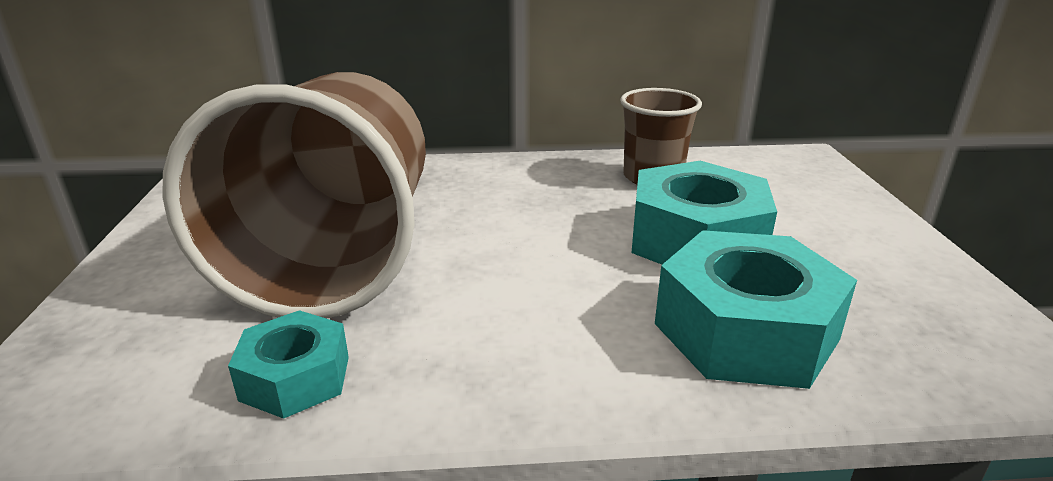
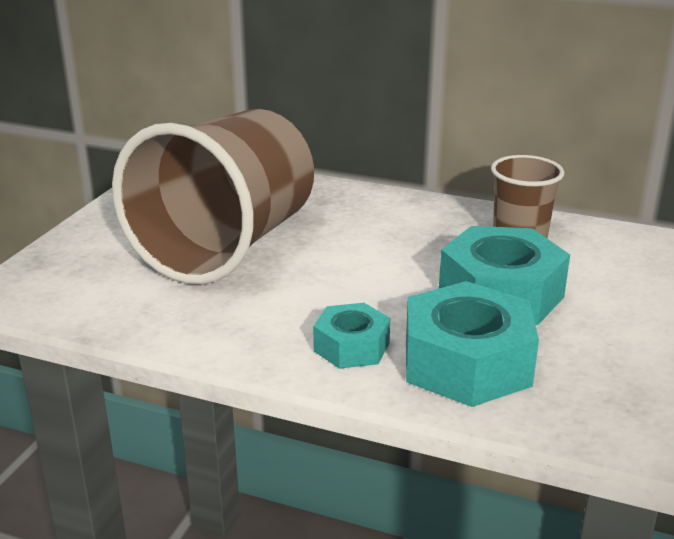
camera: 25 degrees right, 0 degrees up
turquoise nut [228,310,349,419] -> turquoise nut moved to [313,303,390,369]

